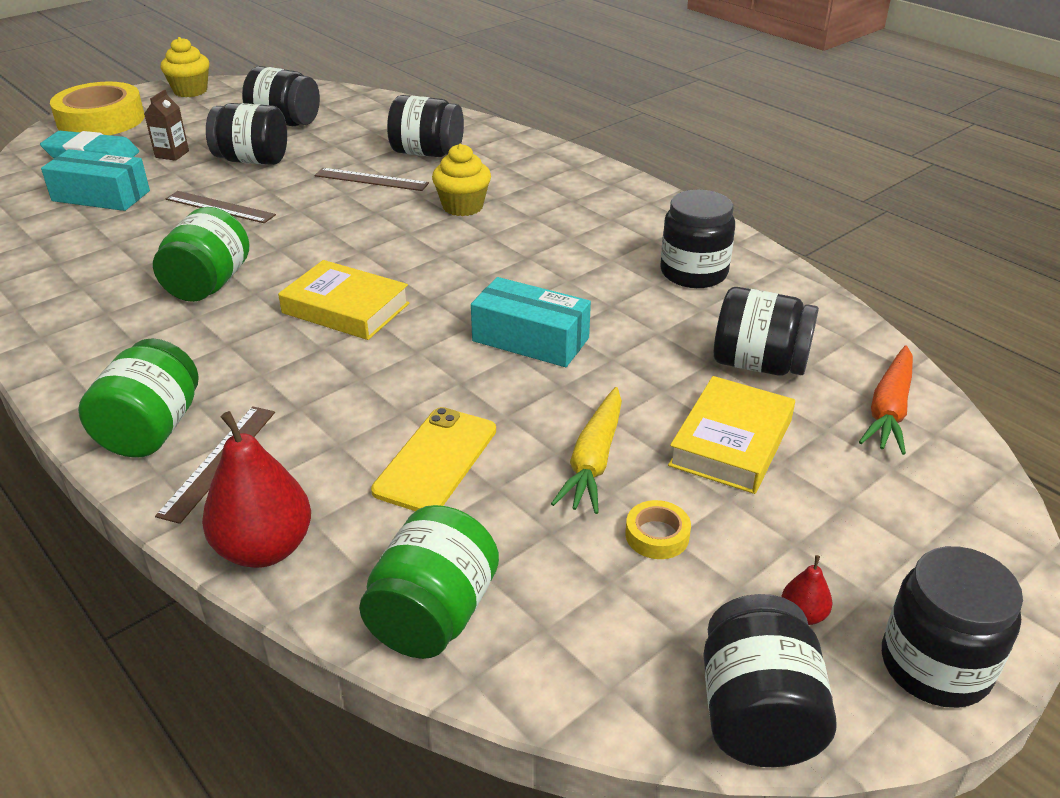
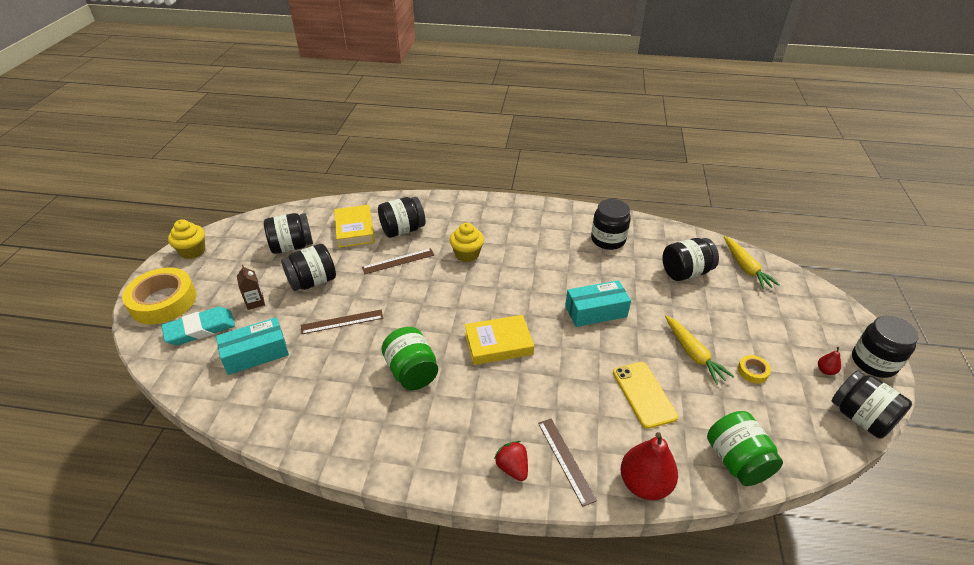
camera: 40 degrees left, 5 degrees up
green jar [78,338,199,458] -> red strawberry [494,441,528,481]
yellow book [668,376,795,494] -> yellow book moved to [334,205,375,248]
orange carrot [859,345,913,455] -> yellow carrot [724,236,780,290]

